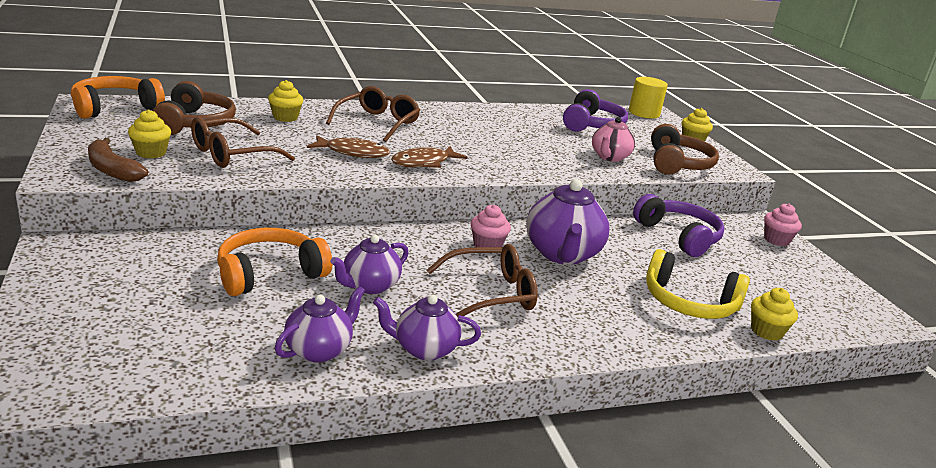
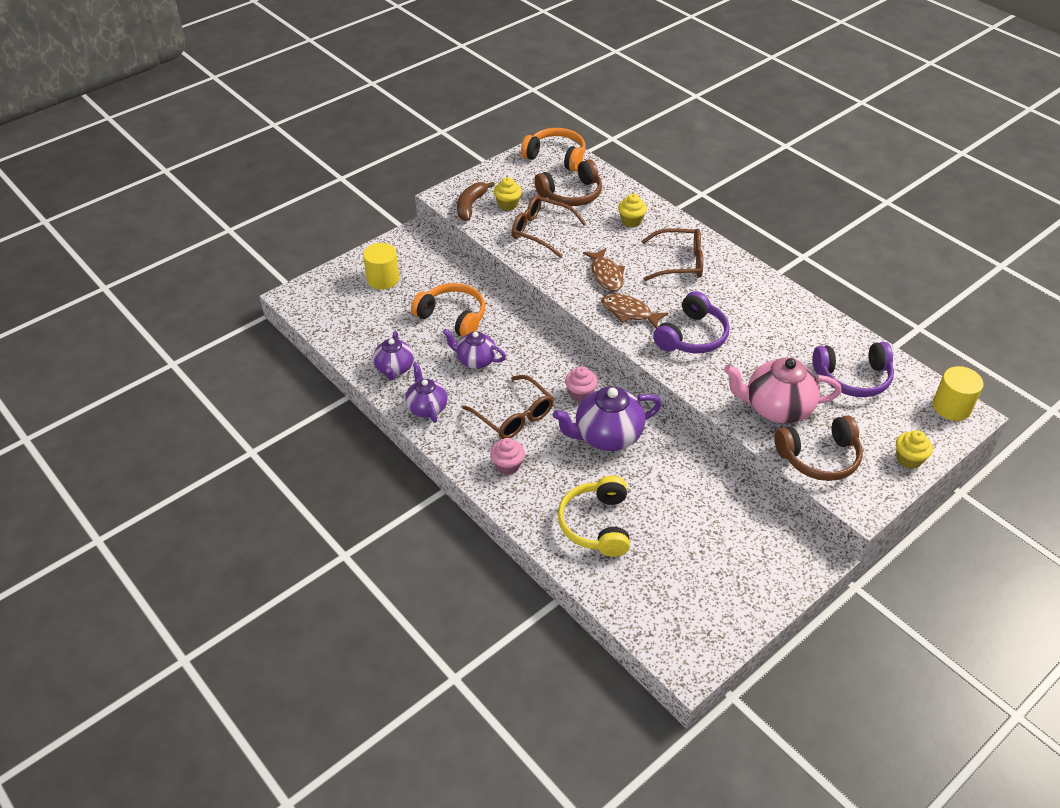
camera: 70 degrees right, 20 degrees up
purple teapot [275,286,365,363] -> purple teapot turned 75 degrees clockwise [373,331,414,380]
pink teapot [592,117,635,162] -> pink teapot [724,357,842,424], size x1.61
purple headphones [633,194,725,257] -> purple headphones moved to [653,291,730,353]
yellow cupcake [751,288,798,341] -> none
pink cupcake [764,203,802,246] -> pink cupcake moved to [490,438,525,475]
none -> yellow cylinder [363,243,399,290]

